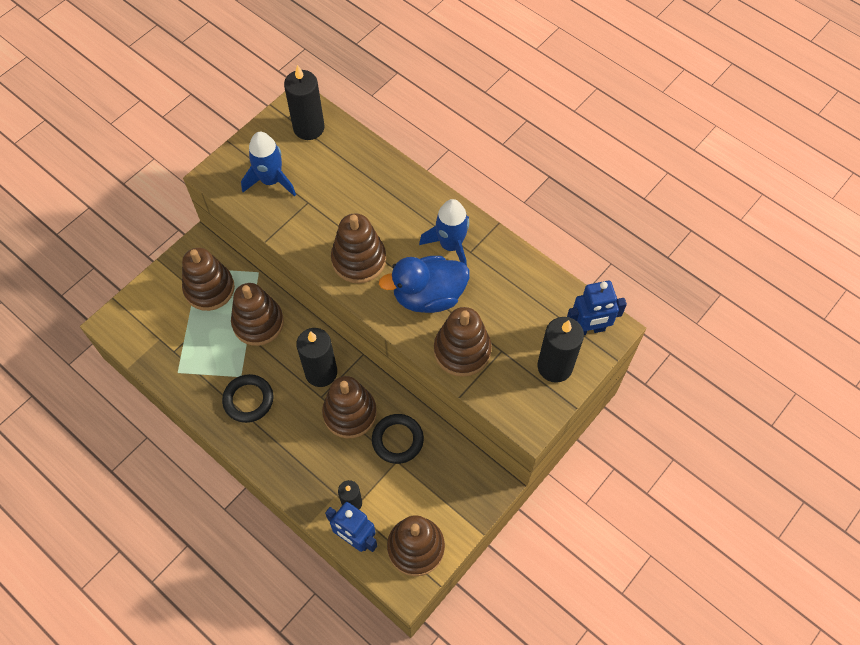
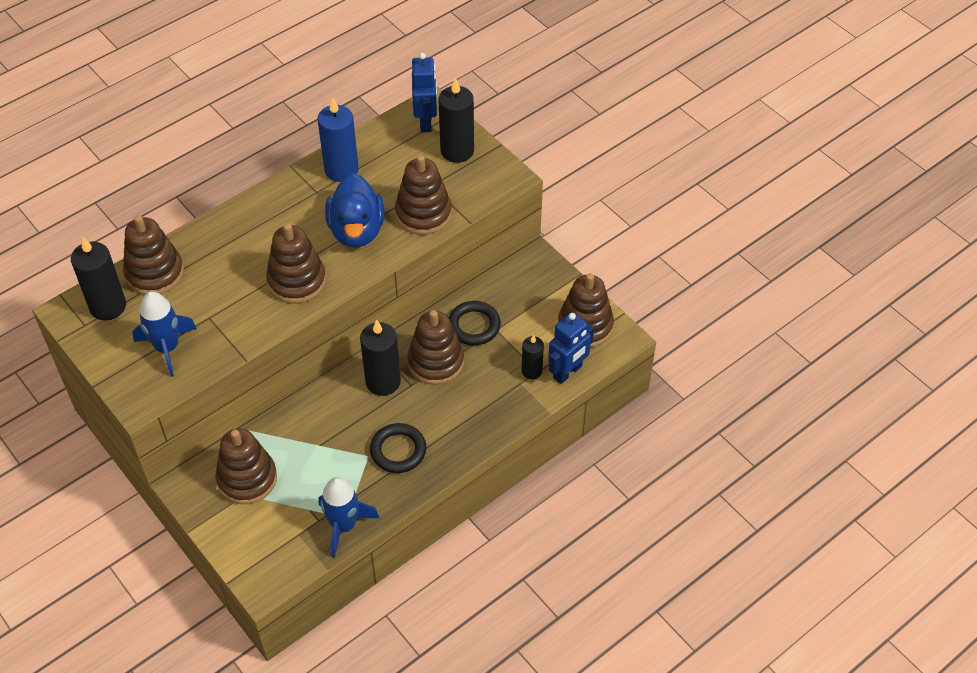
camera: 80 degrees left, 10 degrees down
brown stacking toy [231,283,284,346] -> brown stacking toy moved to [123,215,184,295]
blue rocket [419,199,469,266] -> blue rocket moved to [319,477,379,558]
none -> blue candle [317,97,359,182]

